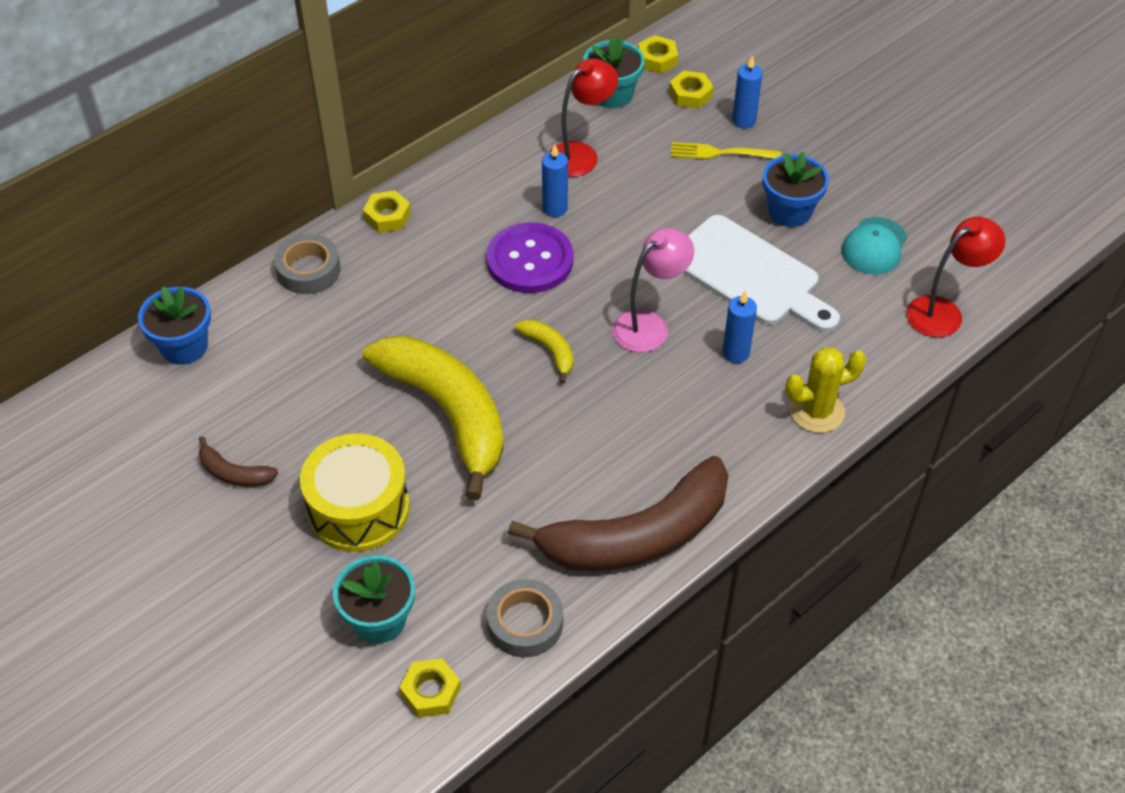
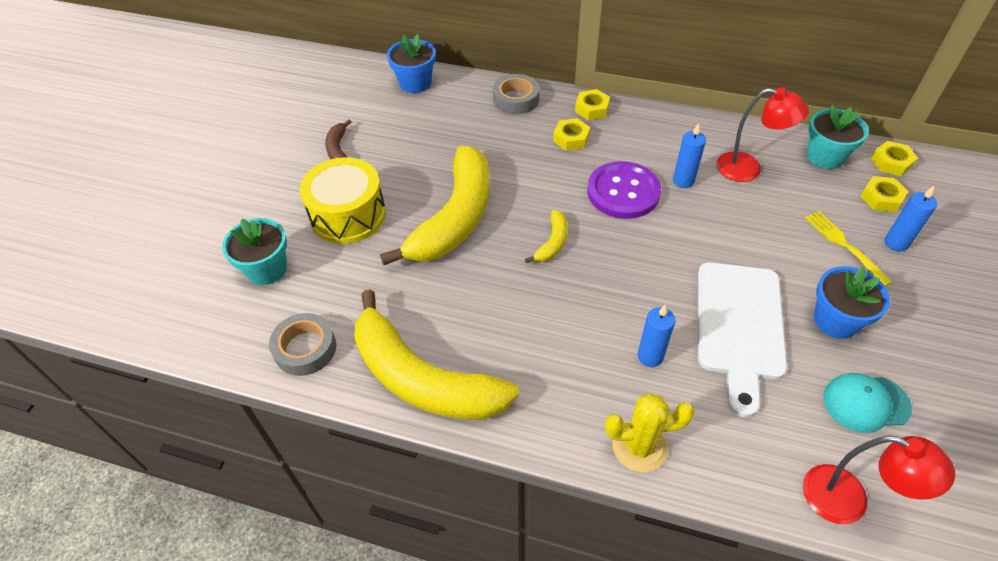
camera: 60 degrees right, 0 degrees up
yellow nut [400,658,461,718] -> yellow nut moved to [553,118,590,151]
brown banana [508,456,729,571] -> yellow banana [354,290,519,420]
pink lamp [612,228,694,352] -> none
yellow cactus [785,347,867,433] -> yellow cactus turned 45 degrees counterclockwise [605,393,695,472]

